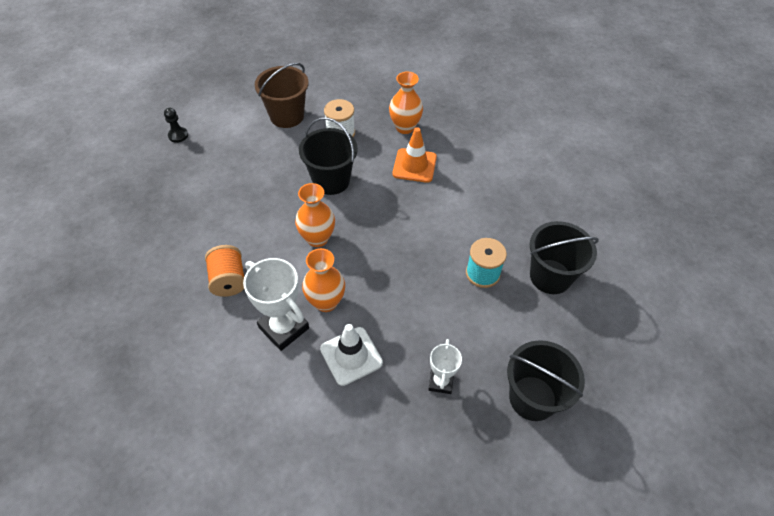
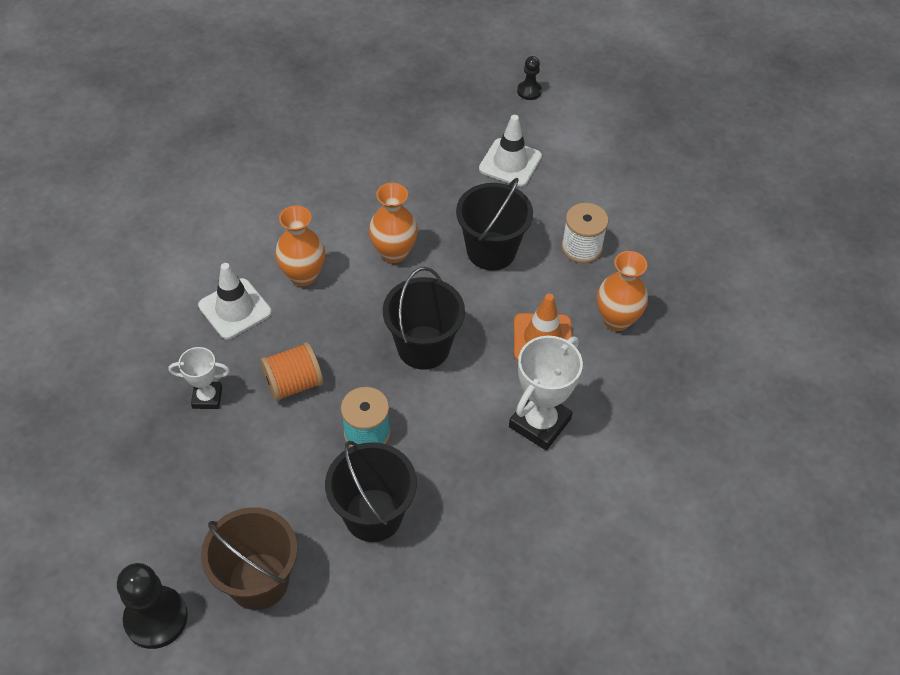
camera: 80 degrees right, 0 degrees up
orange spool [205,245,244,297] -> orange spool moved to [260,342,323,402]
white trophy [243,258,309,351] -> white trophy moved to [509,336,583,450]
brown bucket [255,63,309,128] -> brown bucket moved to [201,507,298,610]
black bucket [507,340,585,421] -> black bucket moved to [383,267,465,370]
none -> black pawn [117,563,188,649]
none -> white traffic cone [479,115,542,187]

